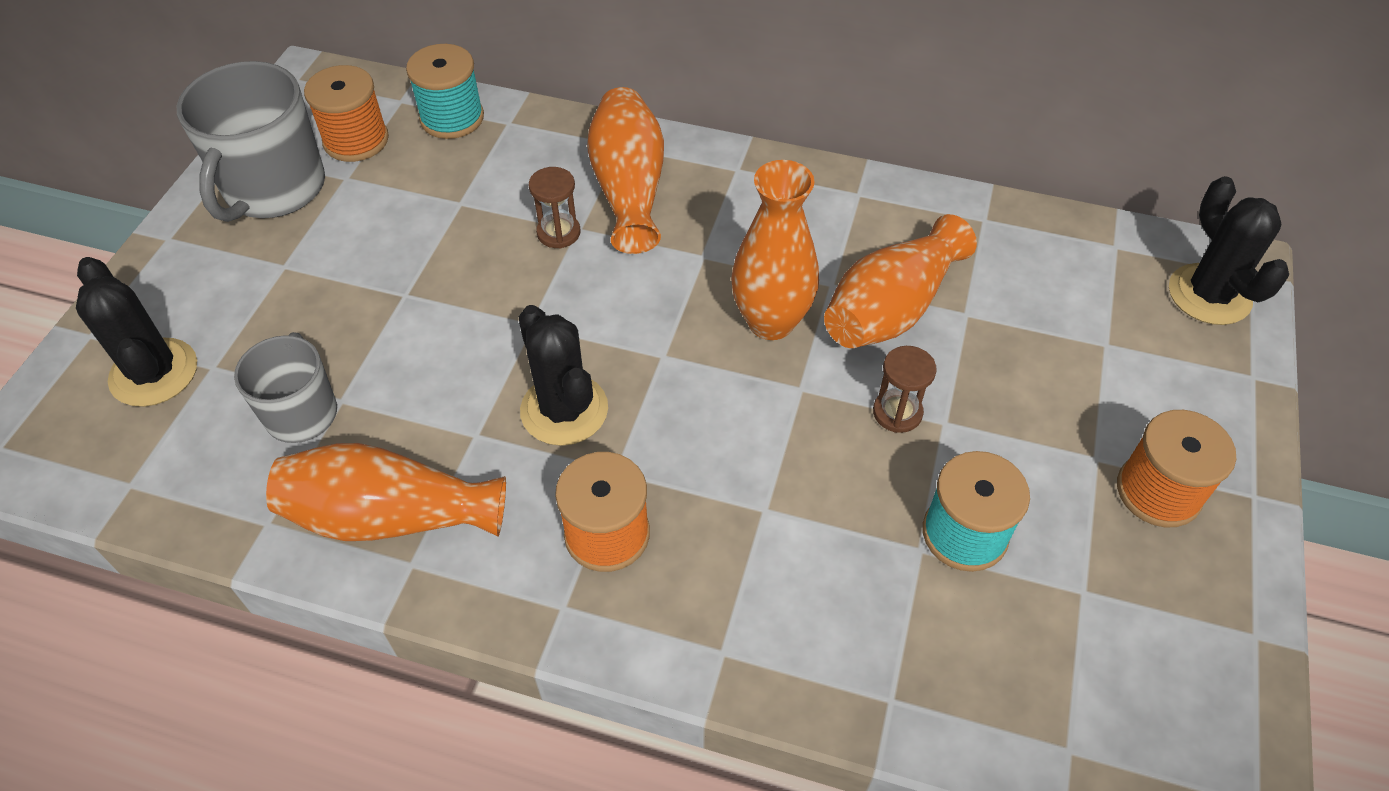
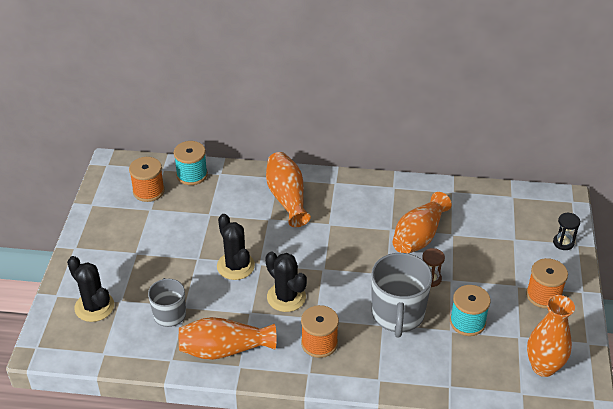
camera: 10 degrees left, 10 degrees down
grey mug [177,61,325,222] -> grey mug moved to [371,253,432,338]
brown hourglass [529,167,580,248] -> none
orange vase [731,160,819,340] -> orange vase moved to [527,295,575,377]
black cactus [1169,176,1289,325] -> black cactus moved to [217,214,255,280]
none -> black hourglass [553,213,580,250]

